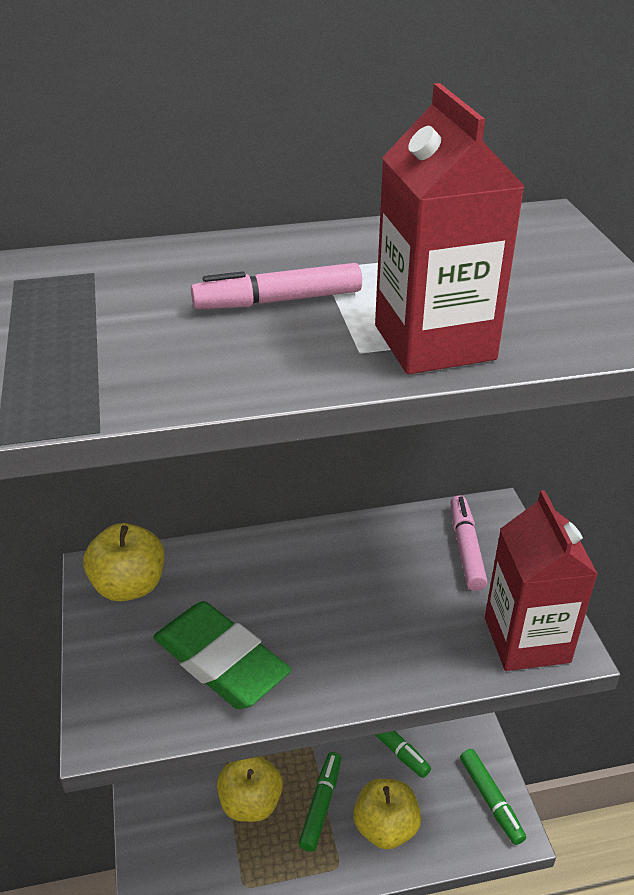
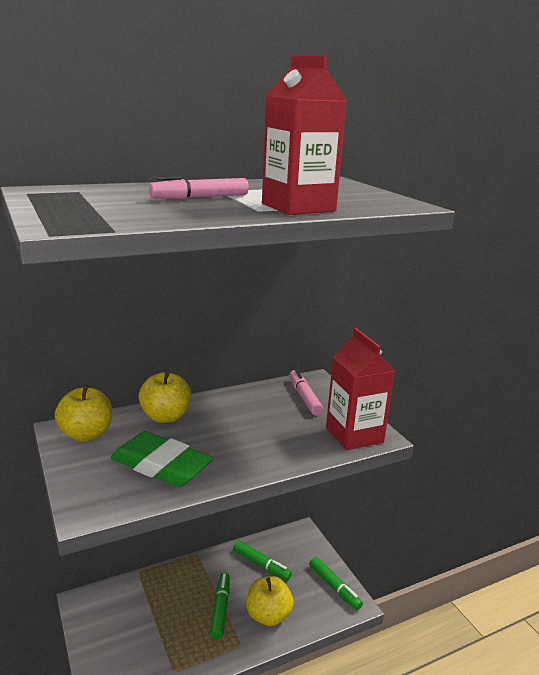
camera: 15 degrees left, 15 degrees down
yellow apple [217,756,283,822] -> yellow apple moved to [139,371,191,423]

